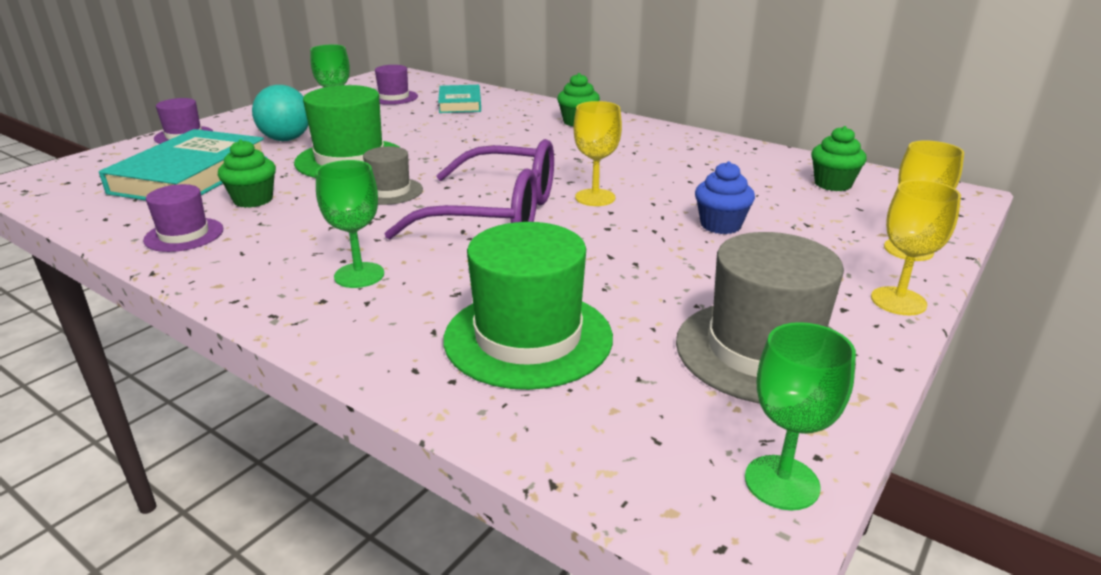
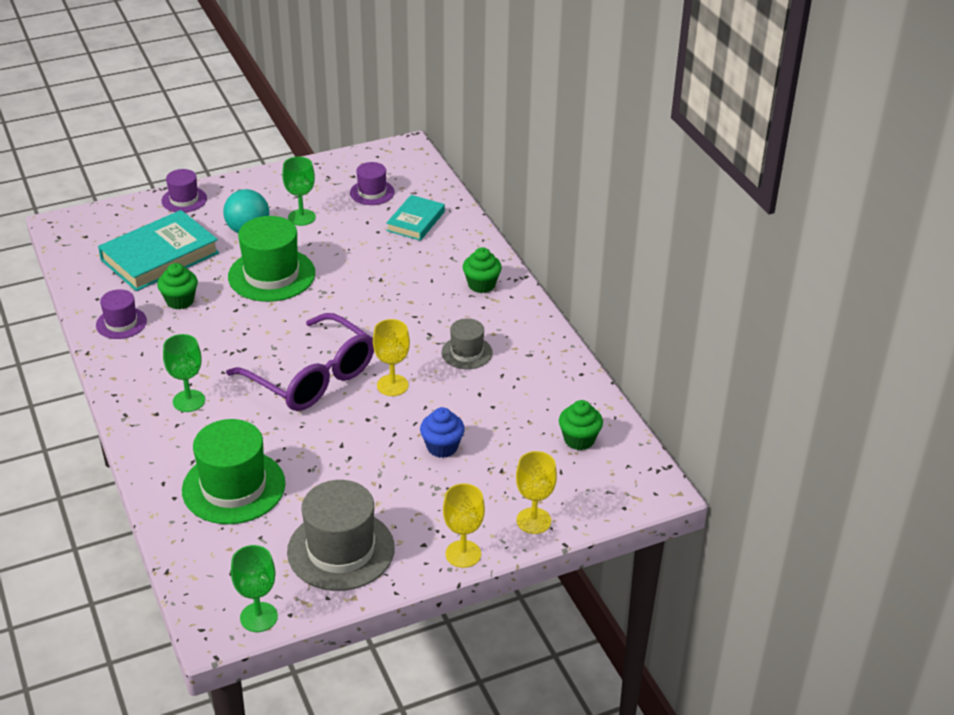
camera: 30 degrees right, 10 degrees up
grey hat [363,146,423,205] -> grey hat moved to [442,318,493,369]

